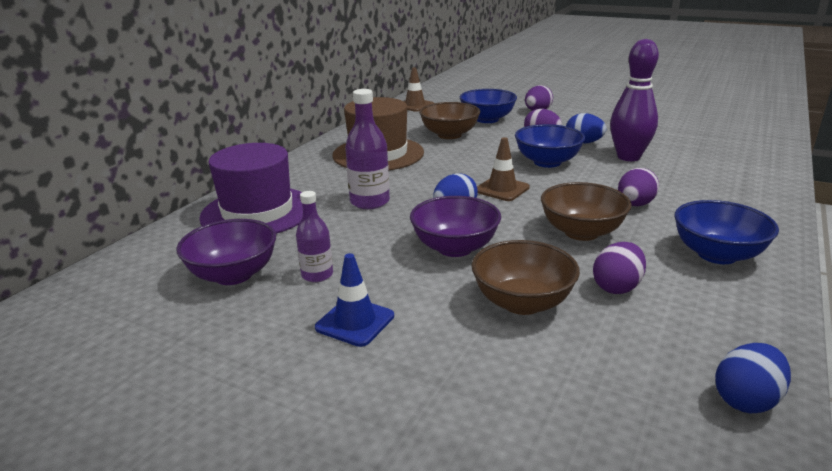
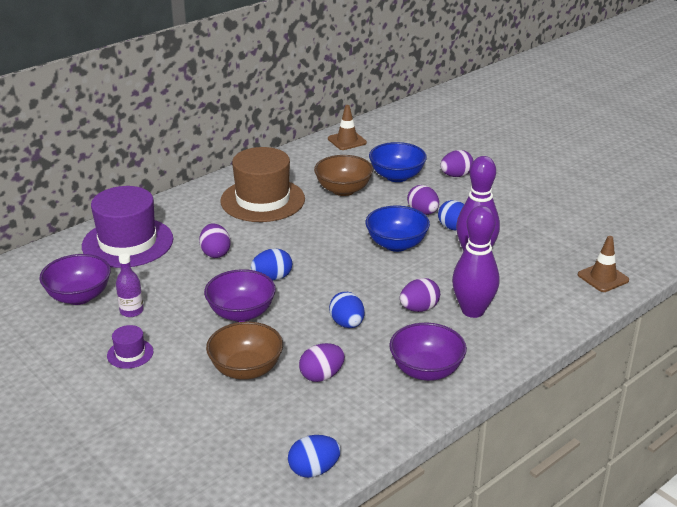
camera: 20 degrees right, 5 degrees up
blue traffic cone [315,253,394,347] -> purple hat [107,325,154,369]
purple bottle [345,89,390,209] -> purple egg [199,223,231,258]
brown traffic cone [477,137,530,201] -> brown traffic cone moved to [578,236,629,292]
brown bowl [541,182,632,241] -> blue egg [329,292,365,328]
blue bowl [674,200,779,264] -> purple bowl [389,323,467,381]
none -> purple bowling pin [452,206,499,318]

